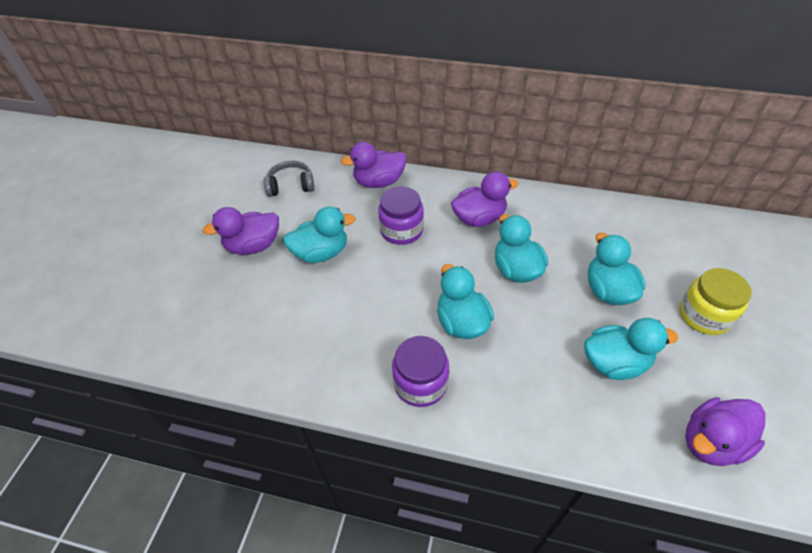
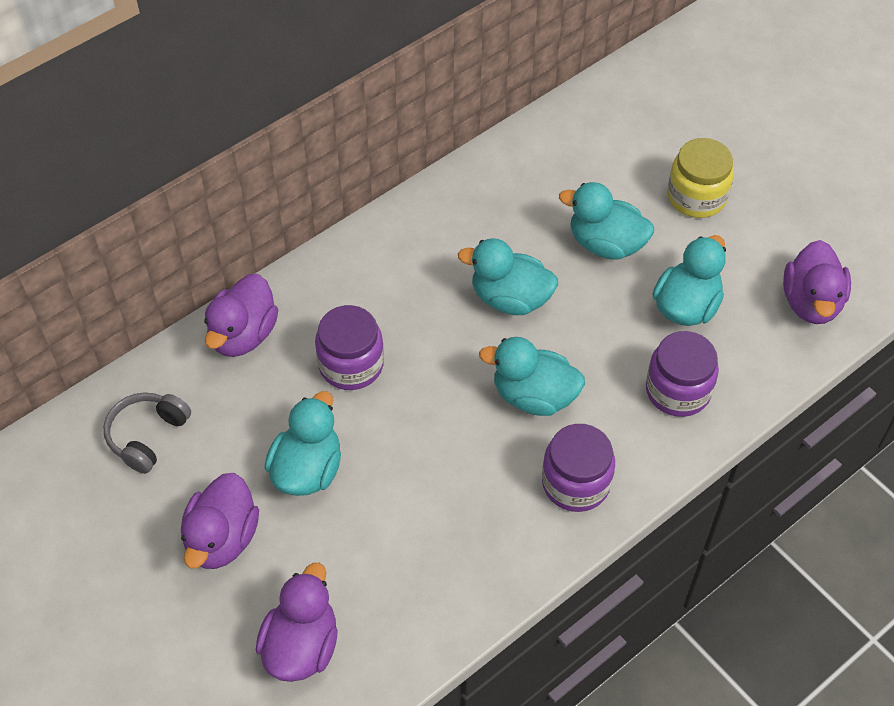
camera: 55 degrees left, 5 degrees up
purple duck [451,171,519,227] -> purple duck moved to [256,563,338,682]
none -> purple jar [646,331,719,417]

